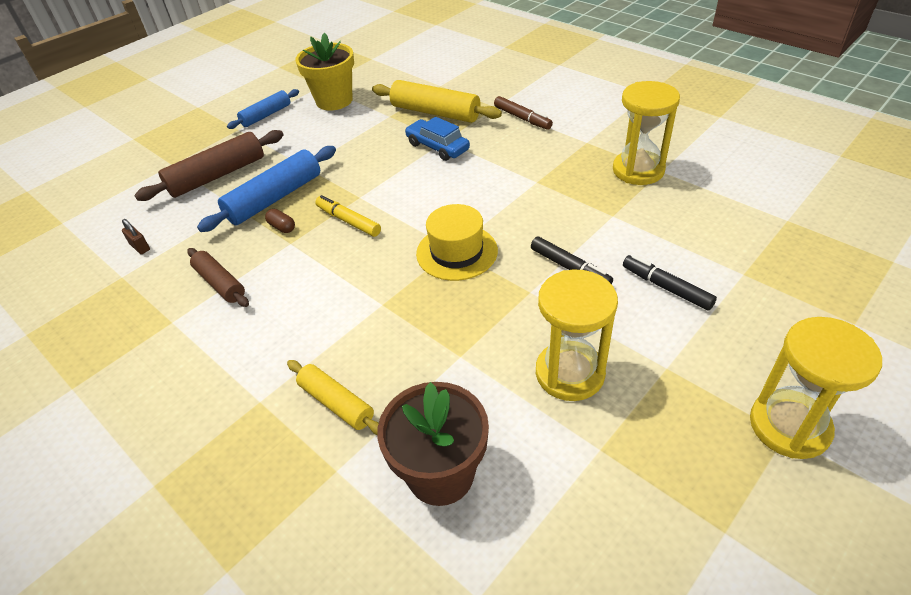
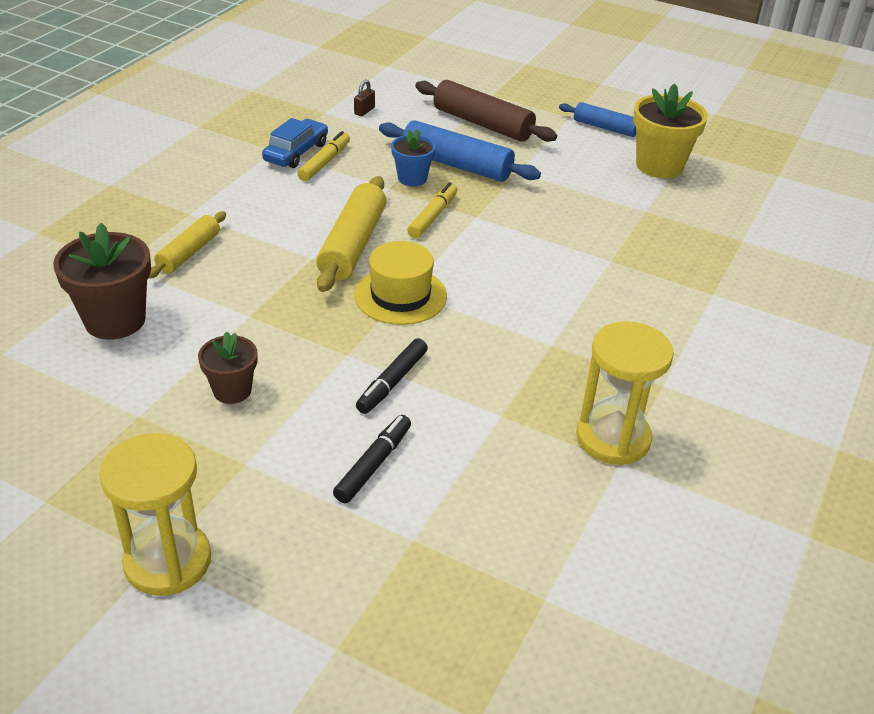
camera: 70 degrees right, 5 degrees down
brown rolling pin [187,248,249,307] -> yellow marker [297,131,350,181]
brown capsule [265,209,295,233] -> blue flower pot [391,129,436,186]
yellow rolling pin [372,80,502,123] -> yellow rolling pin moved to [316,176,386,292]
blue car [405,117,470,161] -> blue car moved to [262,118,328,168]
brown marker [494,96,553,130] -> none
yellow hourglass [536,270,618,401] -> brown flower pot [198,331,258,404]

